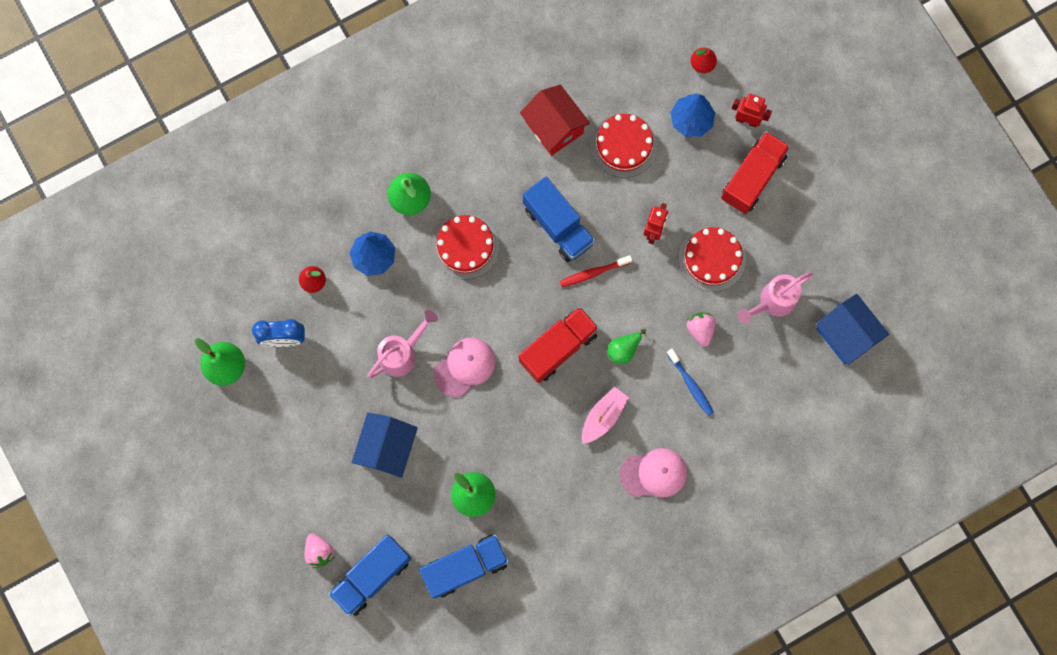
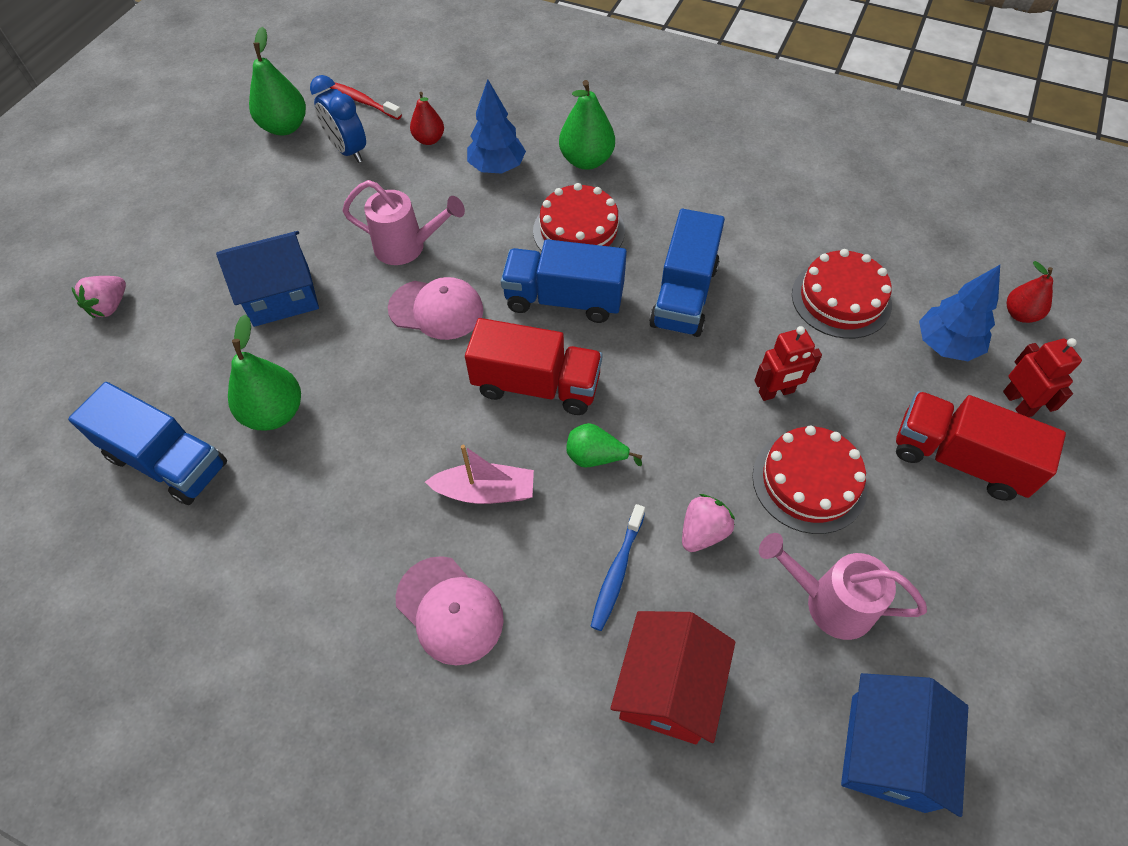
camera: 55 degrees right, 20 degrees down
blue truck [328,535,411,616] -> blue truck moved to [501,239,627,323]
red house [520,85,590,156] -> red house moved to [610,611,735,744]
red toothbrush [560,255,632,287] -> red toothbrush moved to [330,82,402,120]
red truck [721,131,790,214] -> red truck turned 150 degrees counterclockwise [896,391,1066,501]

